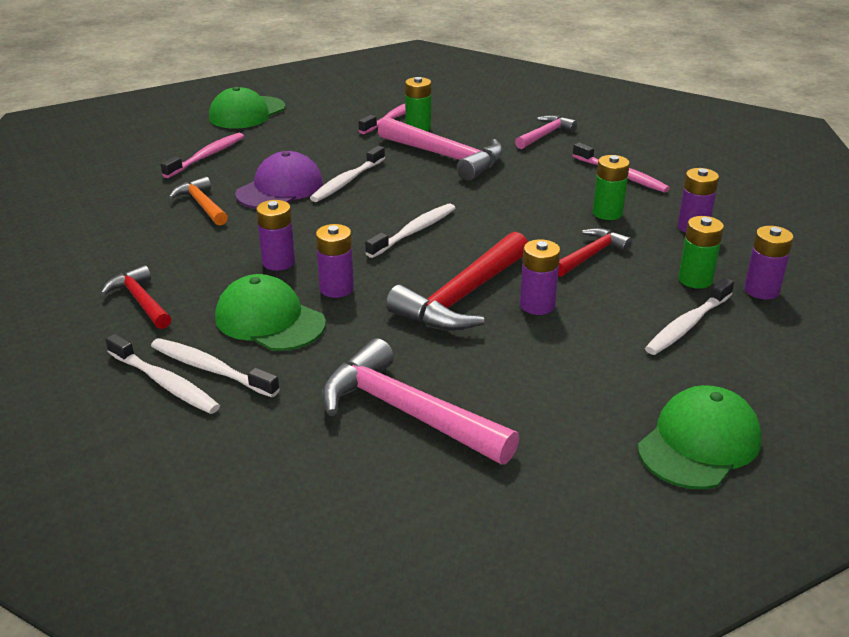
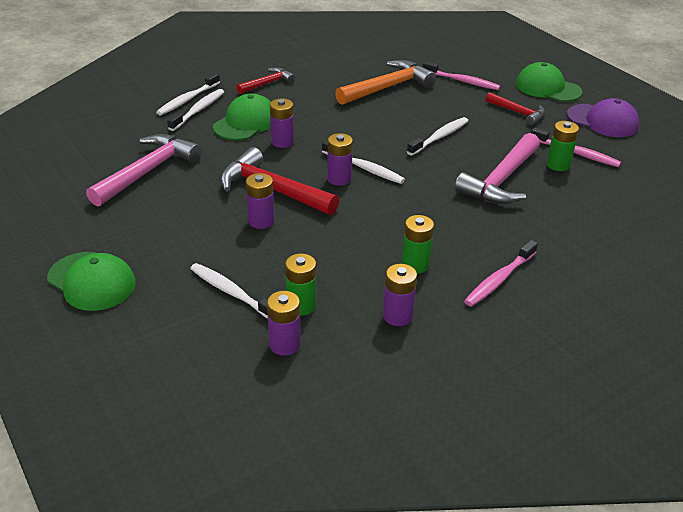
camera: 85 degrees right, 5 degrees up
orange hammer [169,177,228,226] -> orange hammer [335,60,436,105], size x1.75
purple cap [235,151,323,209] -> purple cap moved to [567,98,640,137]
purple battery [256,200,295,271] -> purple battery moved to [327,133,353,186]
white toothbrush [310,146,385,202] -> white toothbrush turned 105 degrees clockwise [407,117,468,155]
pink hammer [515,115,577,149] -> none
red hammer [558,228,632,277] -> red hammer moved to [486,92,545,125]

